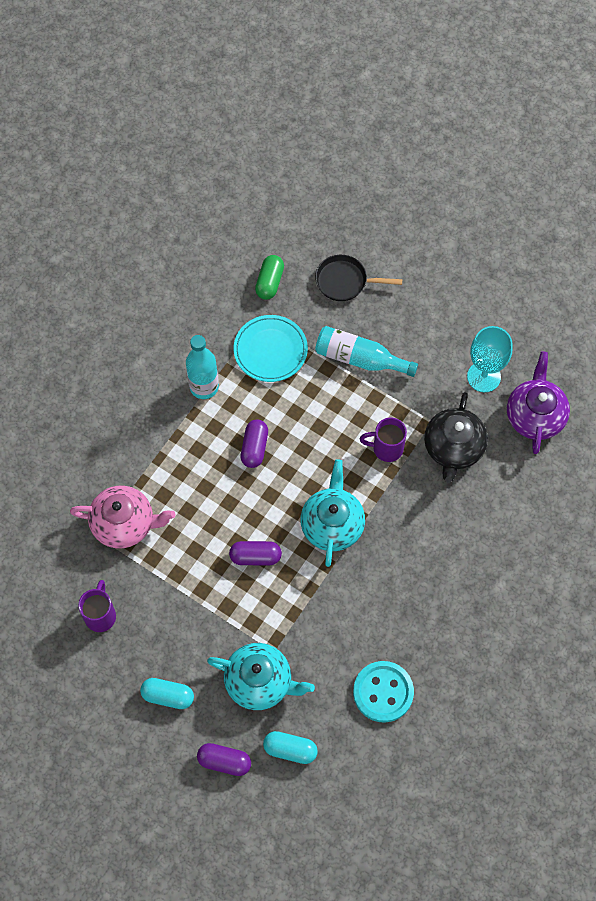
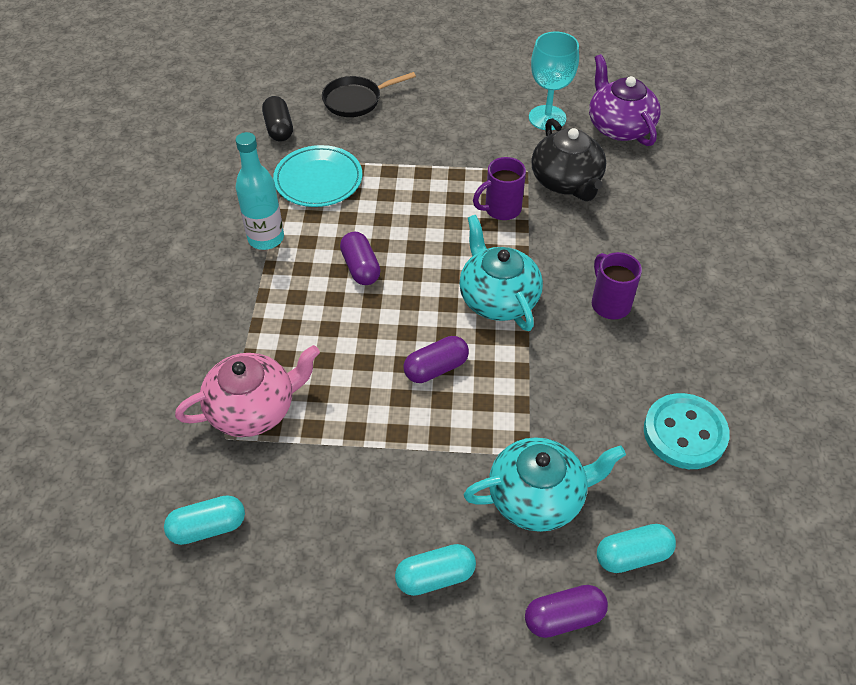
camera: 30 degrees left, 15 degrees down
purple mug [78,580,116,632] -> purple mug moved to [592,252,642,319]
green capsule [255,255,284,300] -> black capsule [262,96,293,142]
turquoise bottle [315,326,418,377] -> none
none -> turquoise capsule [164,495,245,545]

